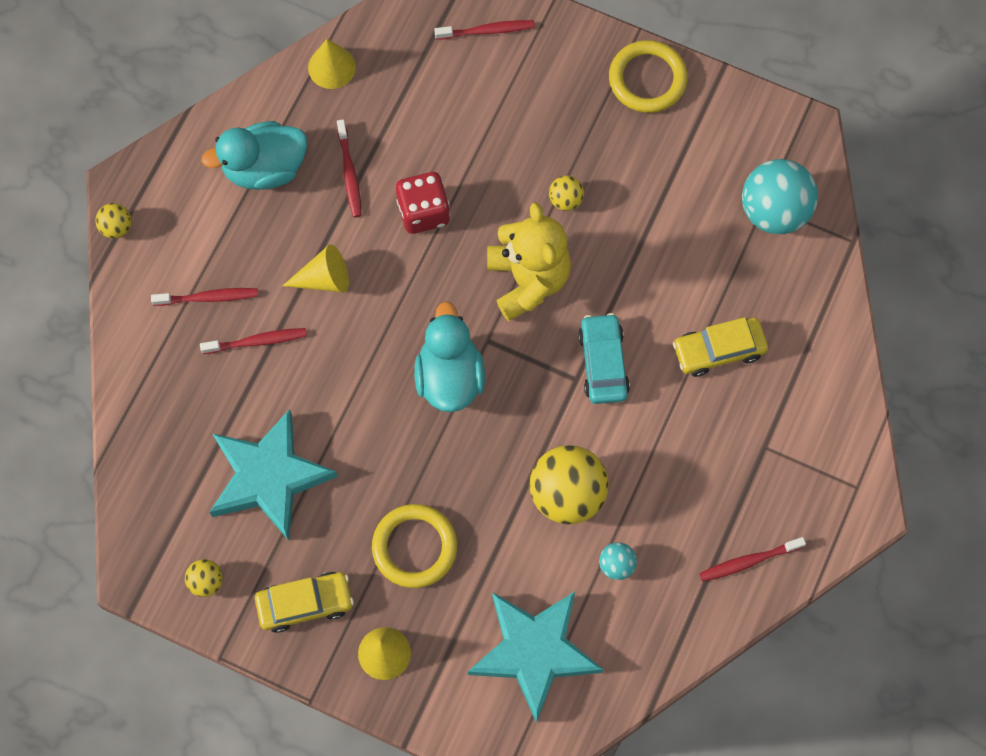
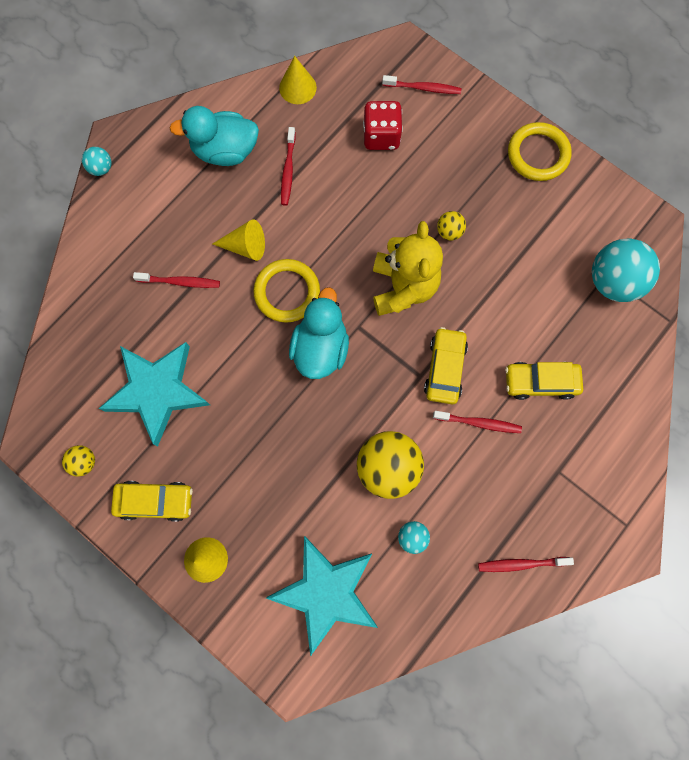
camera: 15 degrees right, 5 degrees up
yellow ball [95,203,132,239] -> turquoise ball [82,147,111,176]
red toothbrush [151,288,258,306] -> red toothbrush moved to [433,411,522,433]
yellow ring [372,504,457,588] -> yellow ring moved to [253,259,320,323]
red dice [396,172,450,234] -> red dice moved to [363,101,403,150]
turquoise car [578,313,630,404] -> yellow car [424,327,468,404]

